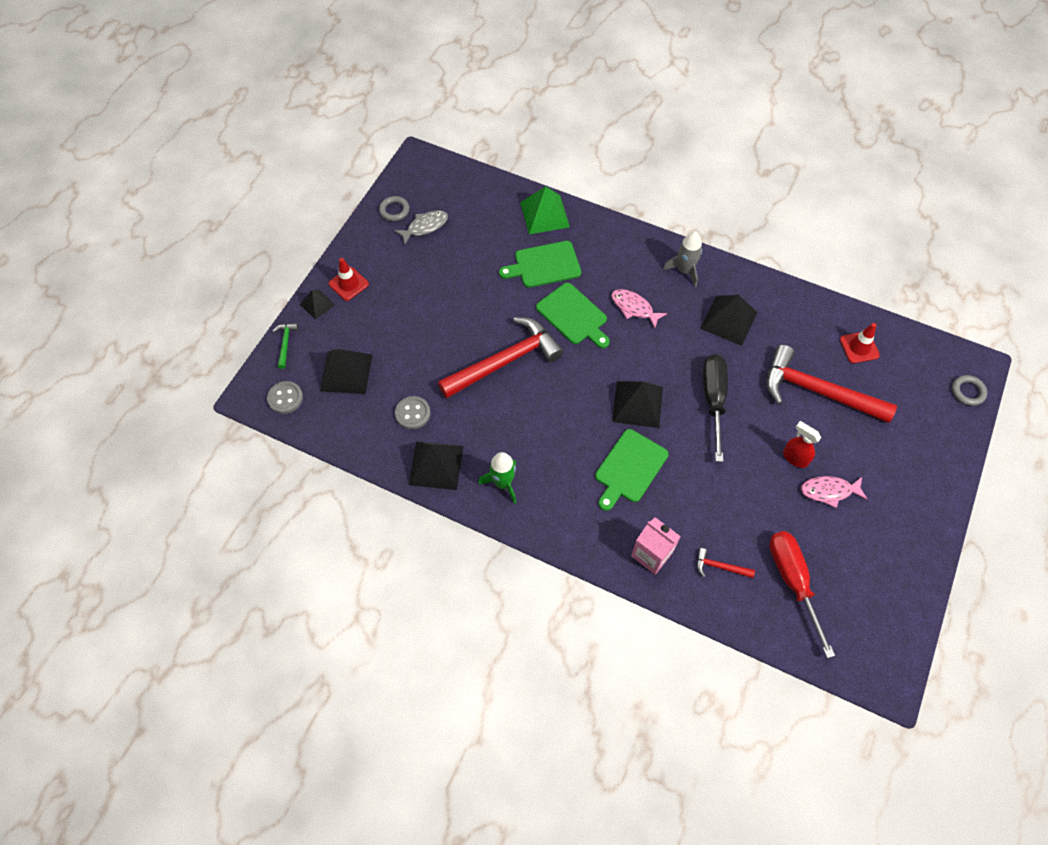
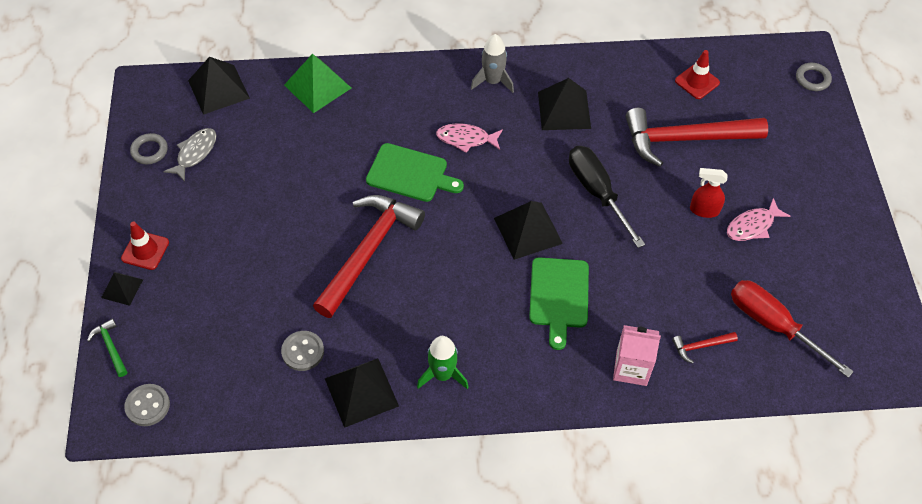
camera: 30 degrees left, 5 degrees down
black pyramid [320,349,372,394] -> black pyramid moved to [188,57,250,115]
green cutting board [499,241,581,288] -> none

